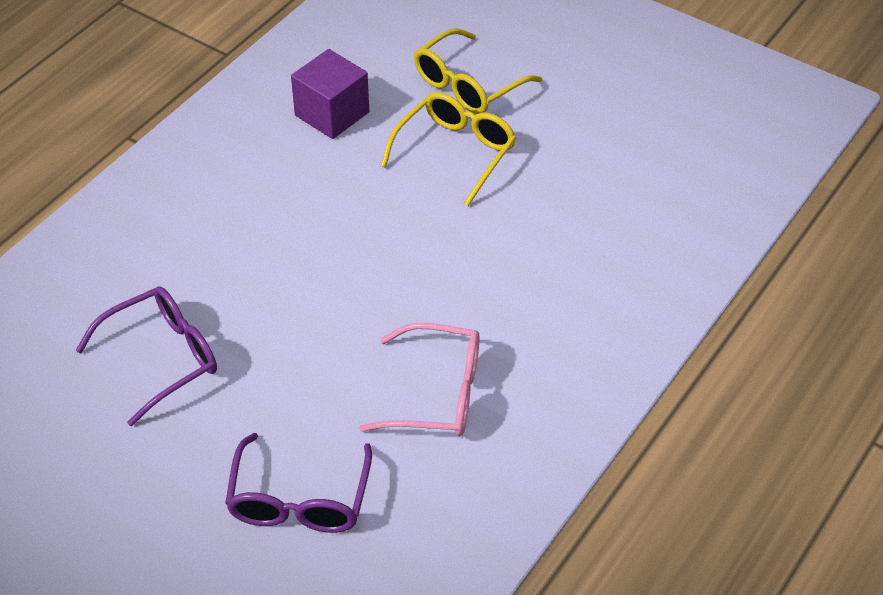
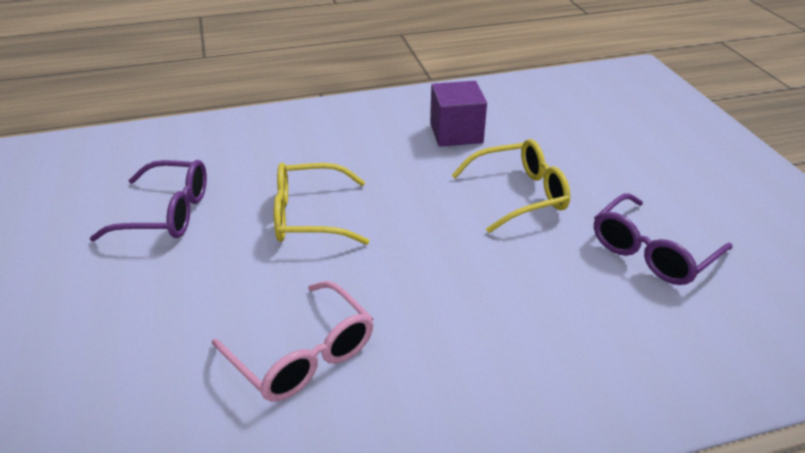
camera: 40 degrees right, 10 degrees down
purple glasses [225,433,372,533] -> purple glasses moved to [594,193,732,285]
yellow glasses [414,28,542,114] -> yellow glasses moved to [274,163,369,245]

